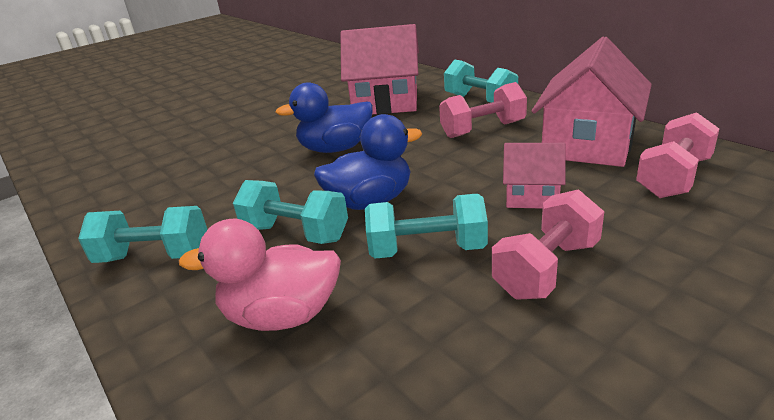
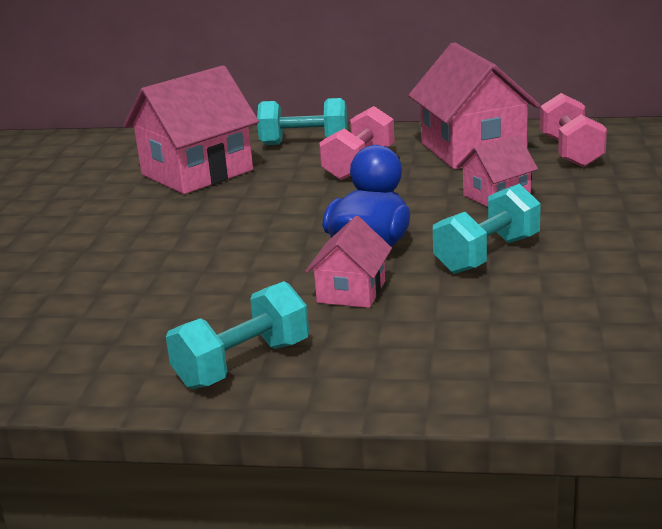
camera: 45 degrees left, 5 degrees down
pink duck [179,219,341,331] -> none
turquoise dumbbell [233,180,348,244] -> pink house [305,216,392,308]
blue duck [276,82,373,153] -> none
pink dumbbell [492,189,604,300] -> none

